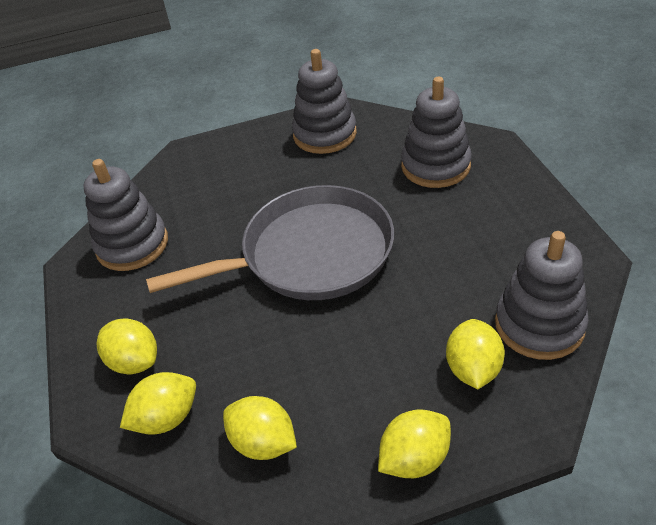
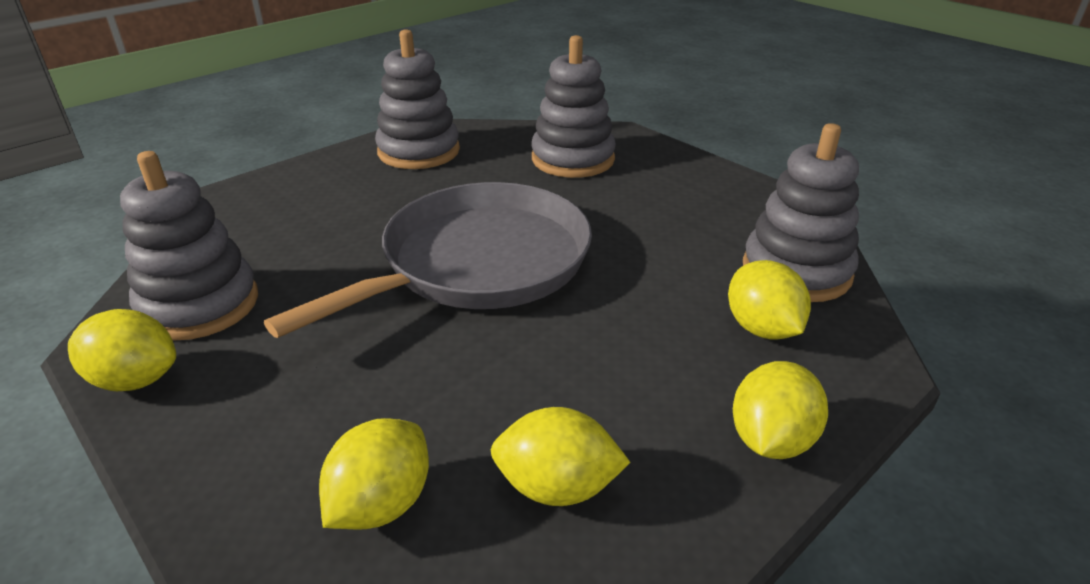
camera: 30 degrees left, 10 degrees down
yellow lemon [96,318,157,374] -> yellow lemon moved to [68,309,176,391]

